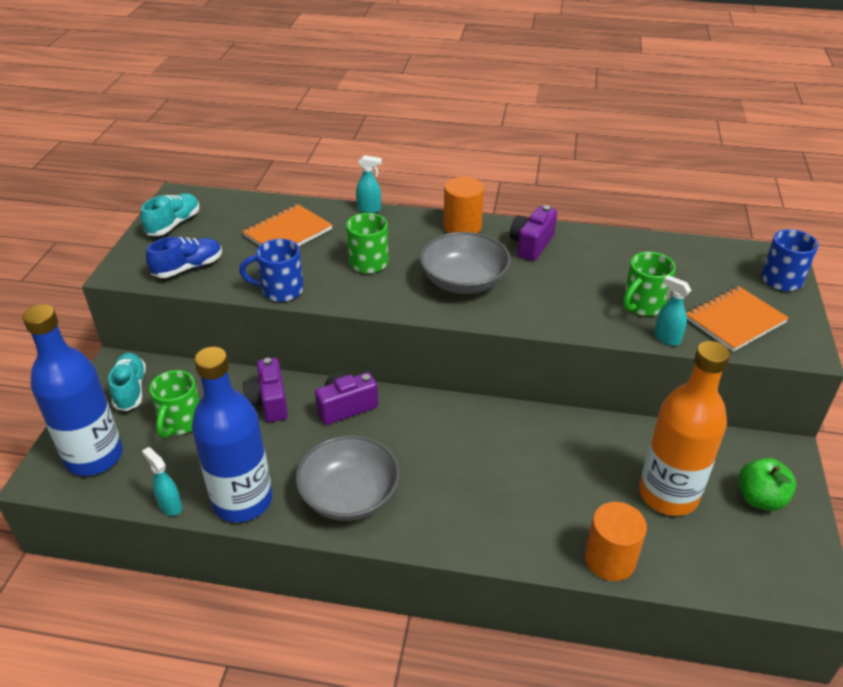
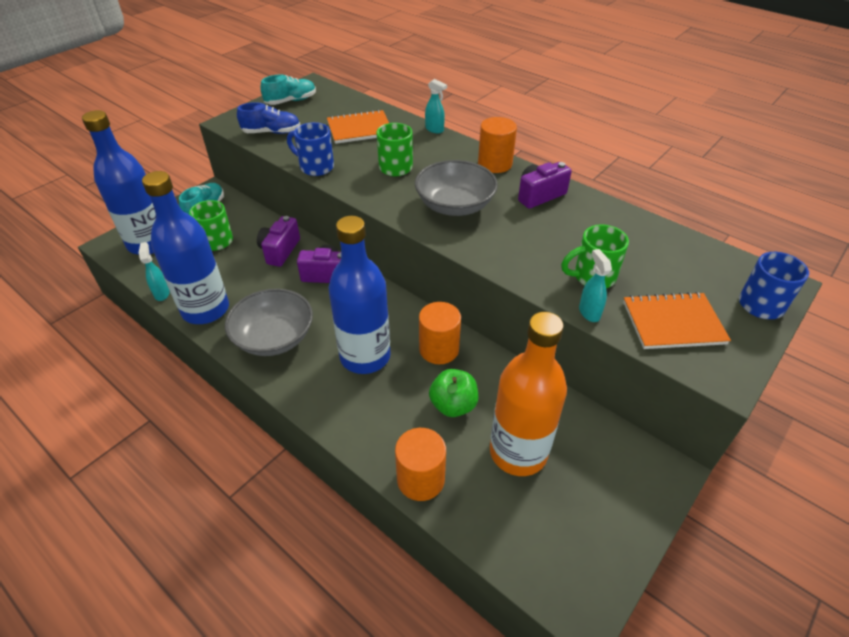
camera: 30 degrees right, 5 degrees up
green apple [738,458,796,511] -> green apple moved to [429,369,478,417]
none -> blue bottle [329,216,390,374]
none -> orange cylinder [419,302,461,364]

